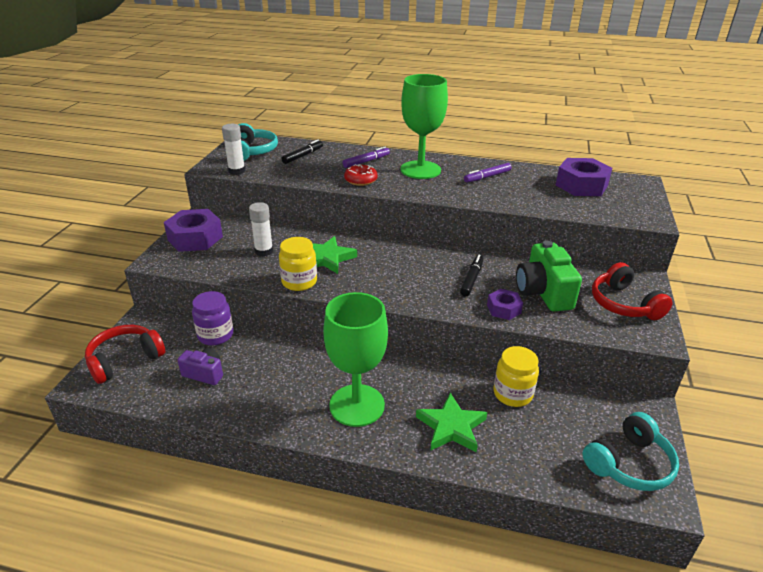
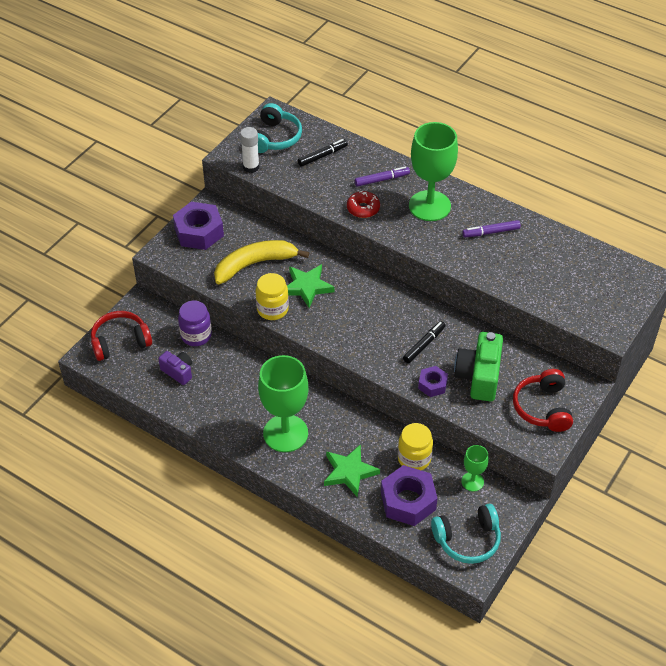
camera: 20 degrees right, 15 degrees up
white glue stick [249,202,273,256] -> yellow banana [214,240,309,284]
purple nut [556,158,612,196] -> purple nut moved to [381,465,438,526]
none -> green goblet [461,445,489,492]

